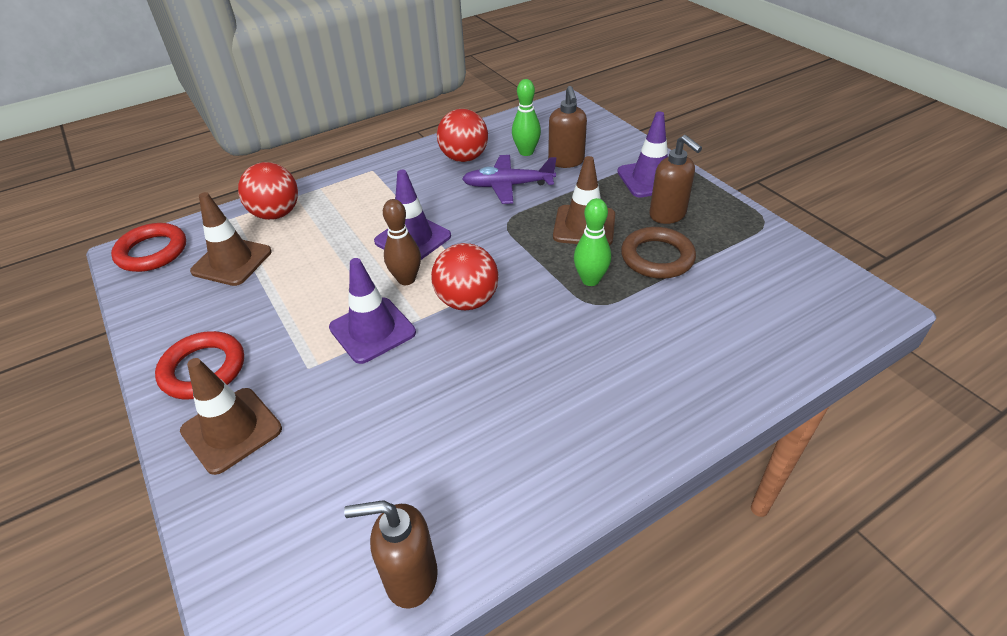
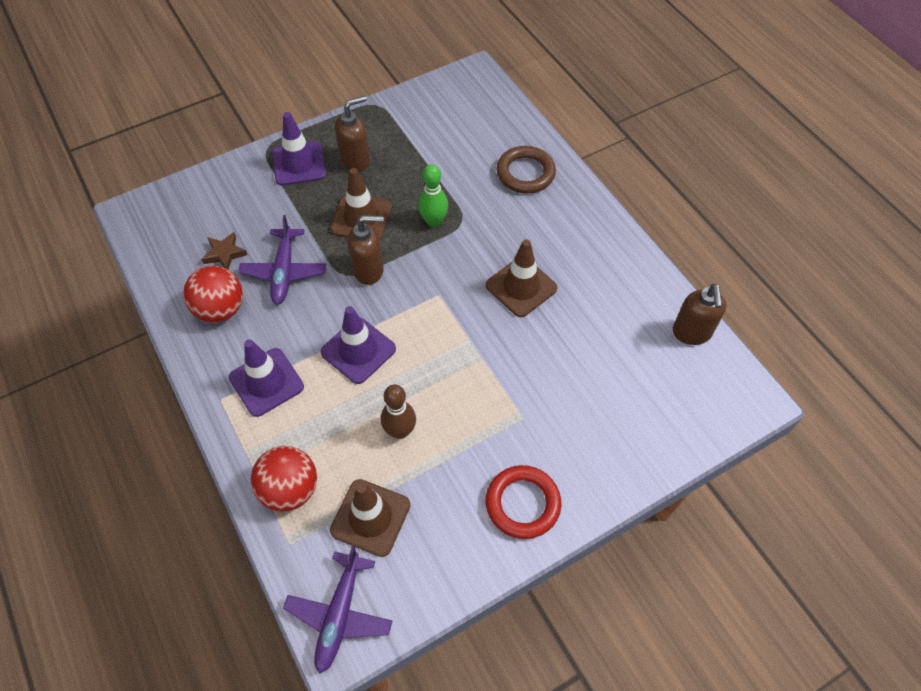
camera: 90 degrees left, 15 degrees up
red ring [111,223,186,272] -> purple plane [283,545,392,674]
brown traffic cone [180,358,282,475] -> brown traffic cone moved to [486,239,557,317]
purple traffic cone [329,258,416,364] -> purple traffic cone moved to [229,339,304,417]
brown bowling pin [383,199,421,285] -> brown bowling pin moved to [381,384,416,439]
red ball [431,243,499,310] -> none
green bowling pin [512,79,541,156] -> brown star [201,232,247,270]
brown soap dispenser [548,86,587,168] -> brown soap dispenser moved to [348,215,384,285]
brown ring [621,227,696,279] -> brown ring moved to [496,146,556,193]

